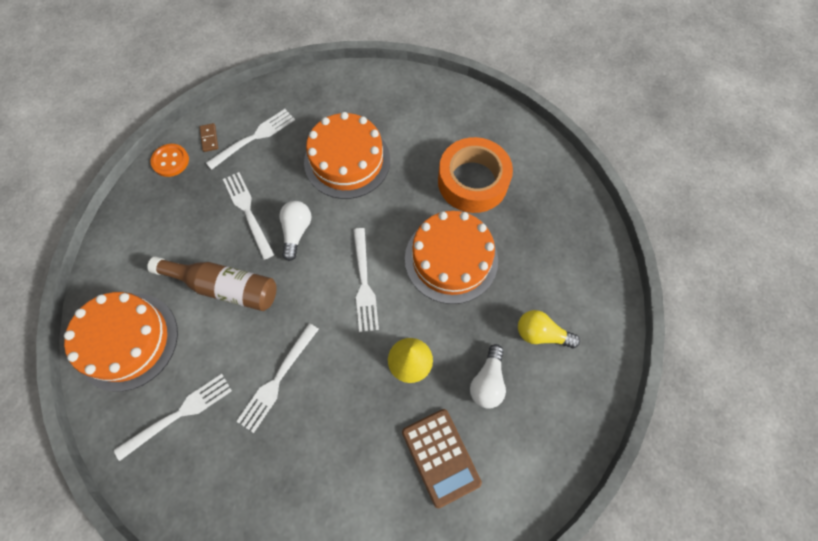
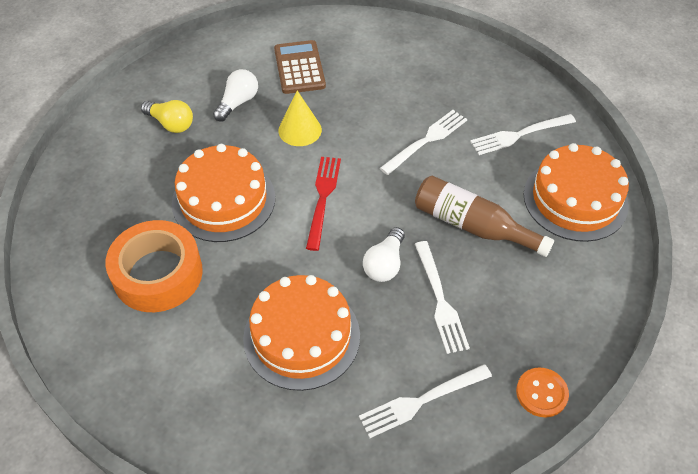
camera: 165 degrees left, 15 degrees down
brown domino [200,123,218,152] -> none
white fork [353,228,379,332] -> red fork [306,157,341,251]

